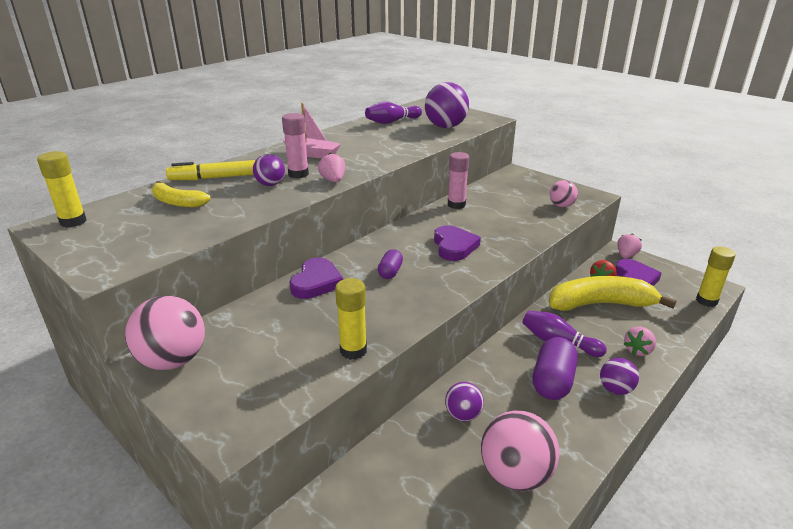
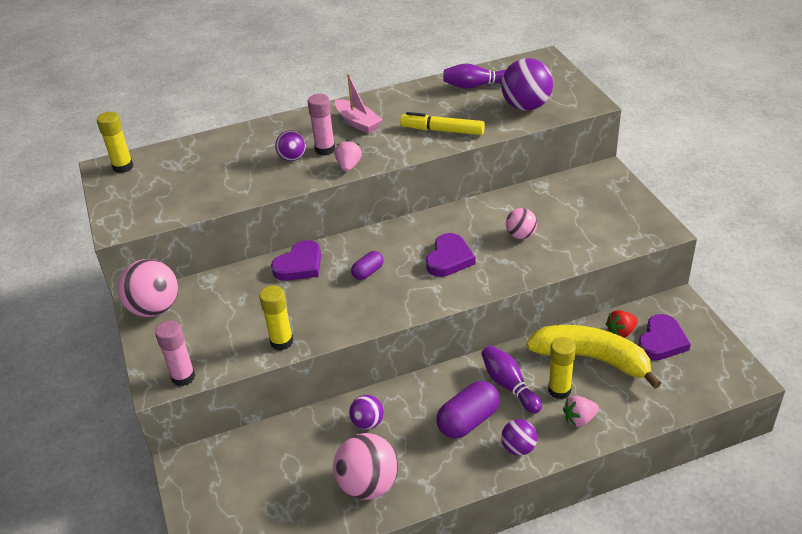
camera: 30 degrees right, 10 degrees up
yellow banana [152,181,211,207] -> none
yellow marker [166,160,256,180] -> yellow marker moved to [400,112,485,135]
pink glue stick [448,152,469,209] -> pink glue stick moved to [155,320,196,386]
pink ball [550,180,578,207] -> pink ball moved to [506,208,537,239]
pink strawberry [617,233,642,258] -> none
yellow glue stick [696,247,735,307] -> yellow glue stick moved to [548,337,576,399]

